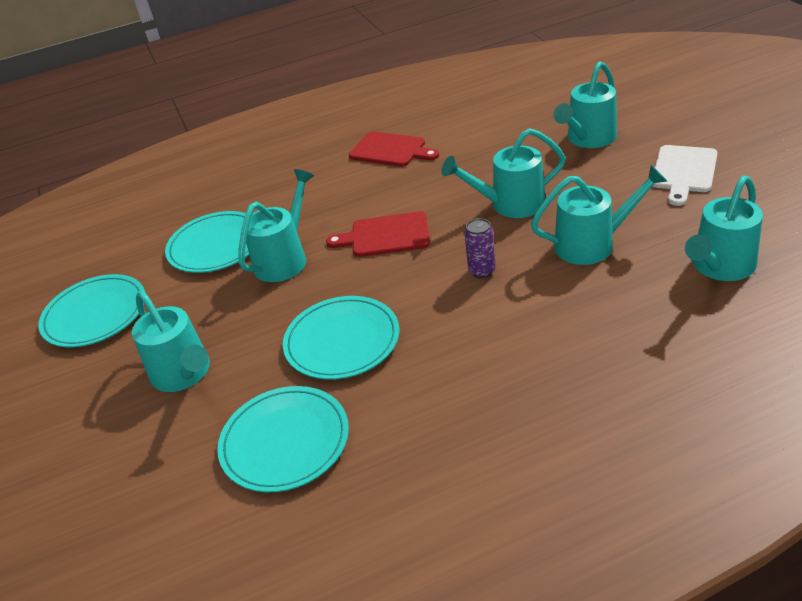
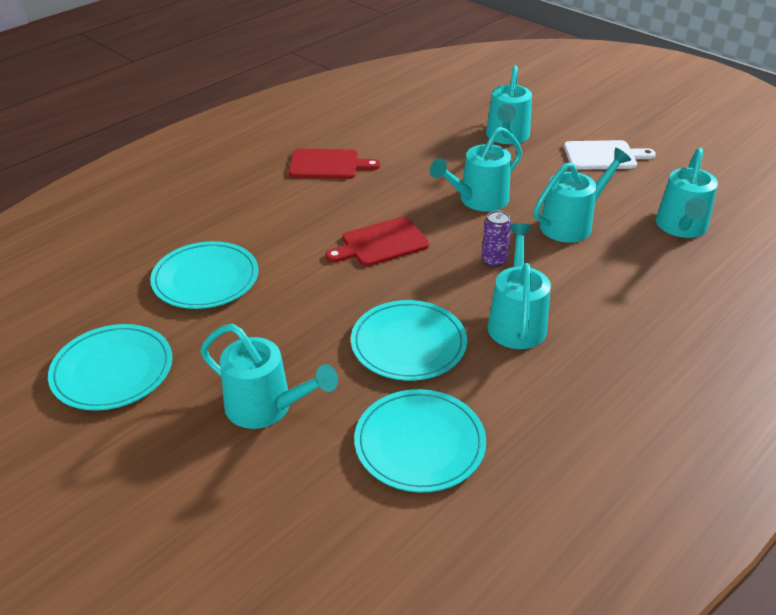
camera: 30 degrees left, 0 degrees up
turquoise watering can [238,169,314,282] -> turquoise watering can moved to [487,223,551,349]
white cutting board [653,145,718,206] -> white cutting board turned 90 degrees counterclockwise [564,140,656,170]

